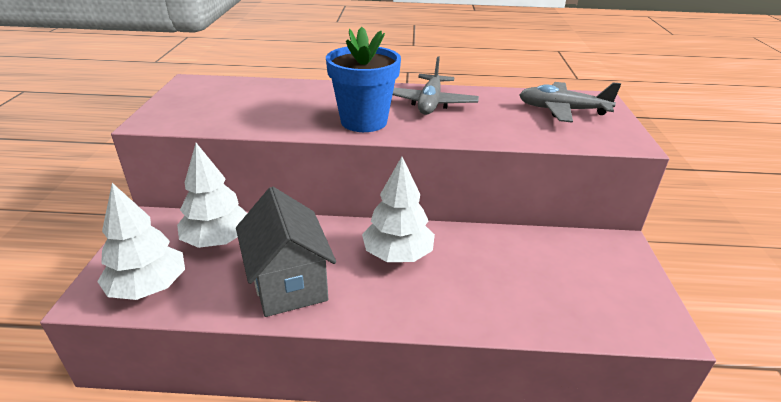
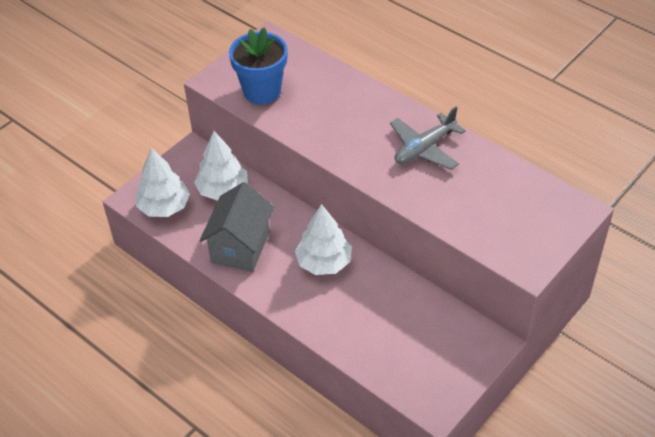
camera: 40 degrees right, 15 degrees up
blue flower pot [326,27,401,132] -> blue flower pot moved to [229,27,288,104]
grey plane [519,82,621,123] -> none

